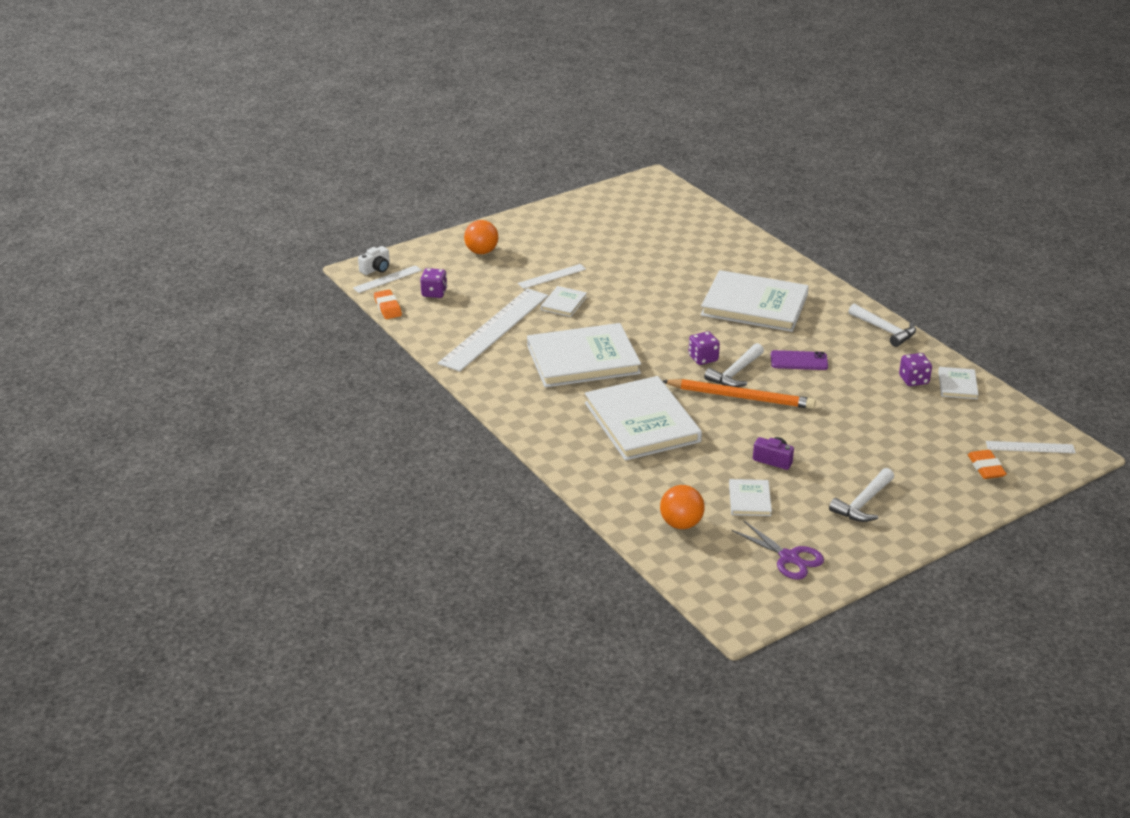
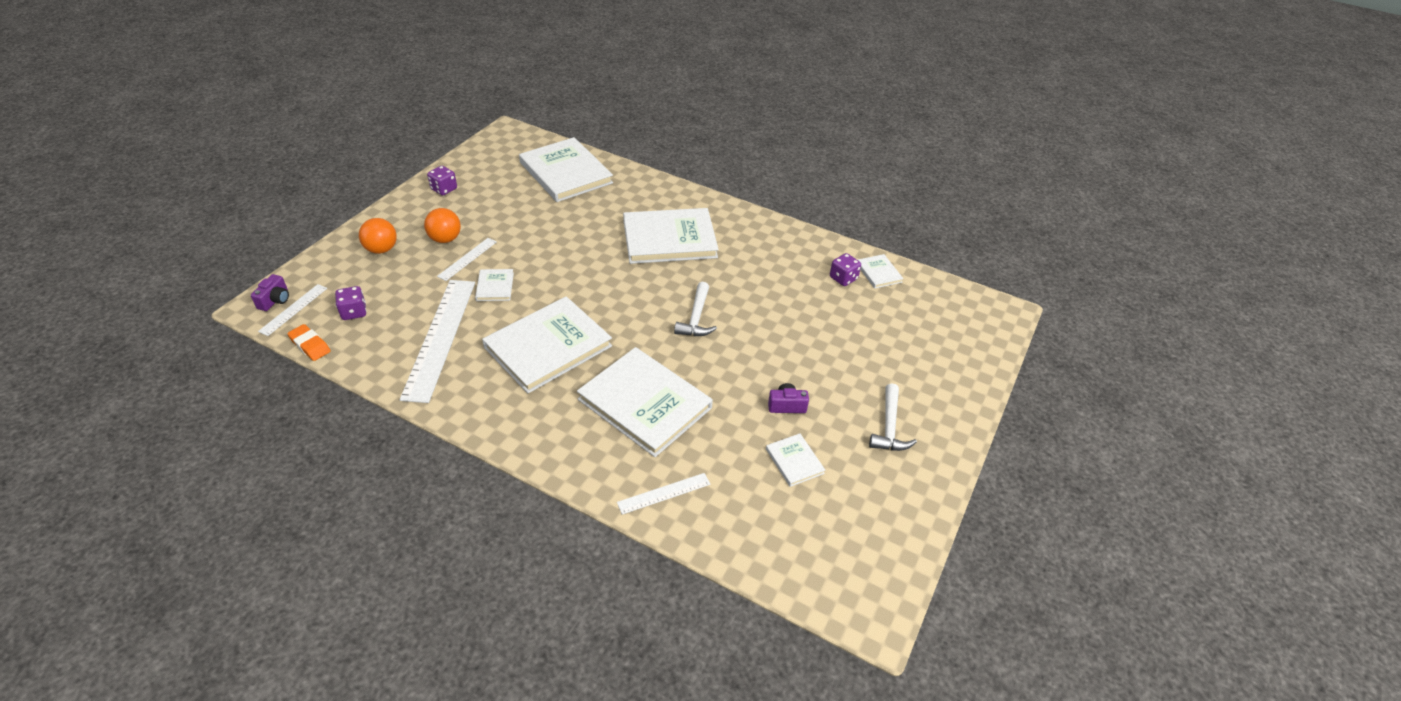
camera: 30 degrees left, 10 degrees up
white camera [358,246,390,275] -> purple camera [251,274,289,311]
orange ball [660,485,705,529] -> orange ball moved to [424,208,461,243]
orange pencil [663,379,816,409] -> none
purple dice [688,331,720,365] -> purple dice moved to [427,166,457,195]
purple scissors [731,521,824,580] -> none
purple phone [771,350,828,370] -> none
white hammer [848,304,916,347] -> none
orange eraser [968,450,1007,479] -> none
white ruler [986,441,1076,453] -> white ruler moved to [617,473,710,515]
none -> white book [519,137,613,202]

